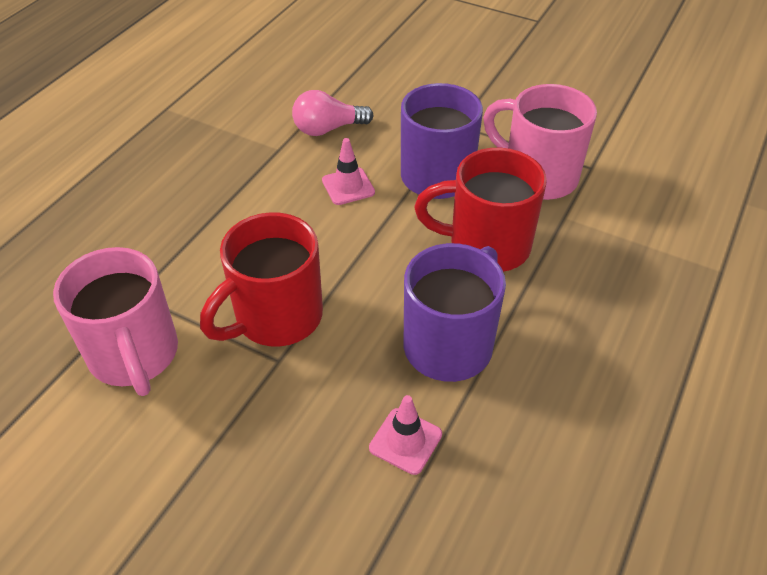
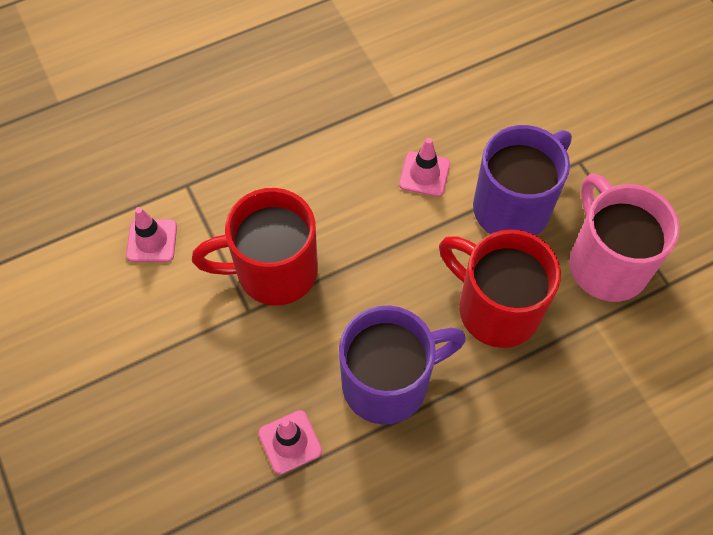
camera: 35 degrees right, 15 degrees up
pink mug [53,247,178,396] -> pink traffic cone [126,207,177,262]
pink light bulb [292,90,374,136] -> none

